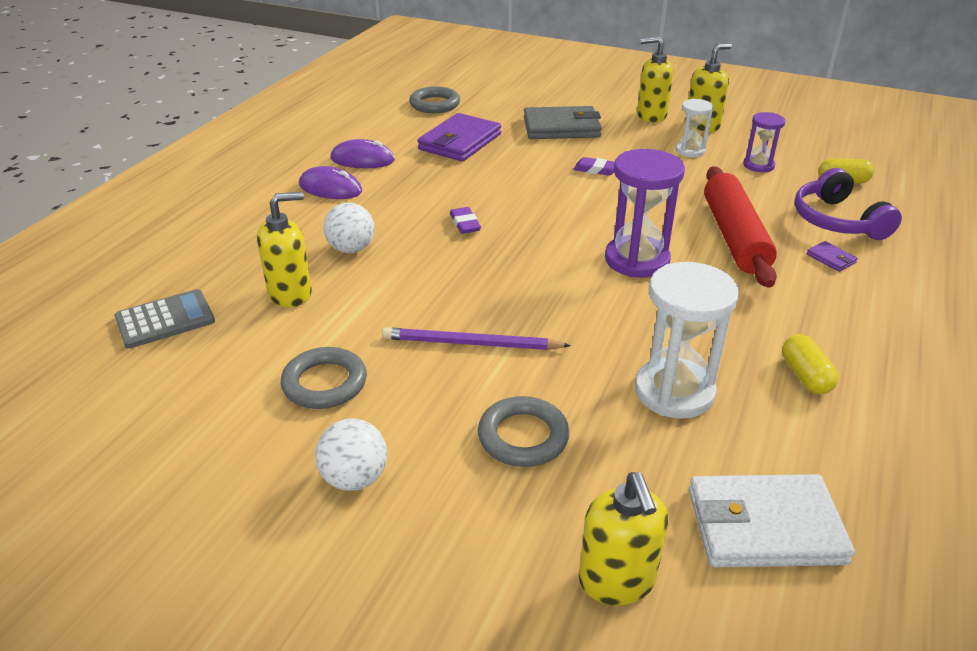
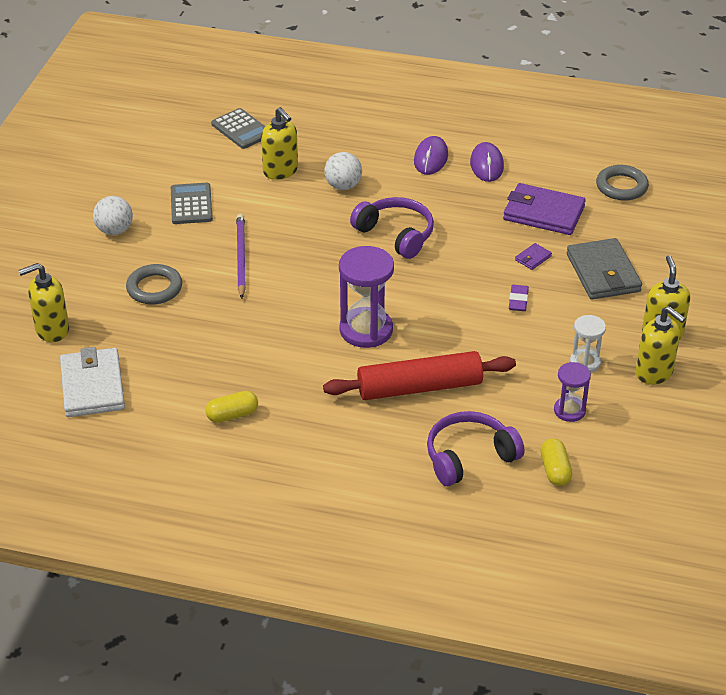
camera: 80 degrees right, 5 degrees up
grey ring [281,347,367,409] -> grey calculator [171,182,213,224]
purple eraser [450,207,481,234] -> purple headphones [350,197,434,259]
white hourglass [635,262,739,419] -> none
purple wallet [806,241,858,272] -> purple wallet moved to [515,243,552,270]

